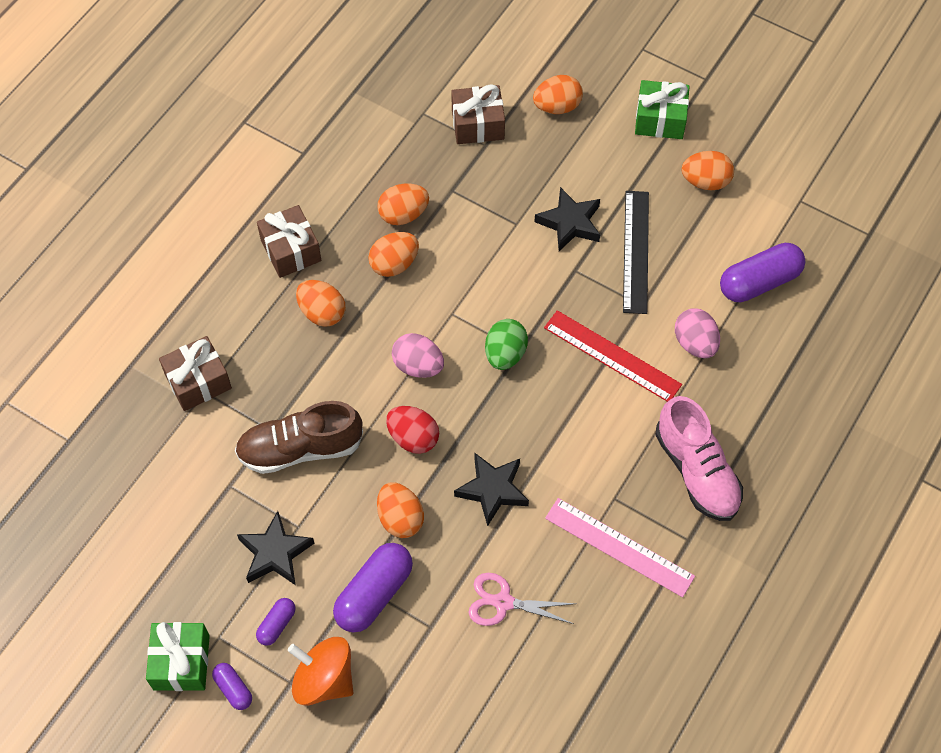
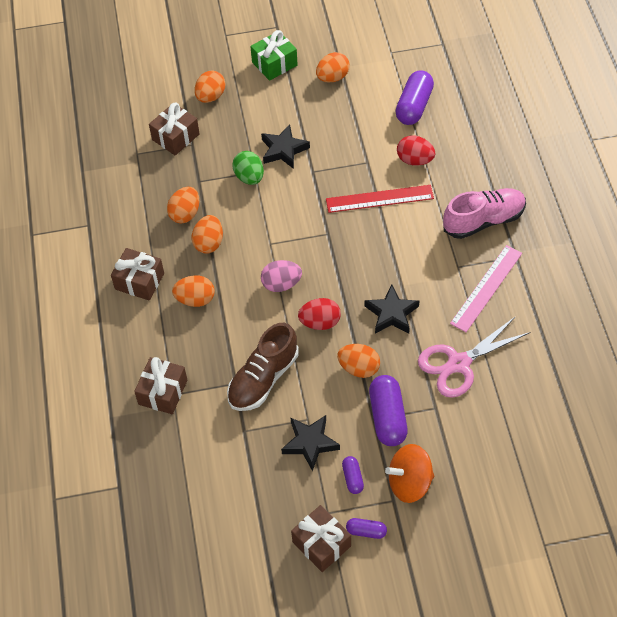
camera: 40 degrees left, 5 degrees down
green gift [146,622,210,691] -> brown gift [291,505,351,572]
pink scissors [468,573,576,626] -> pink scissors [418,316,531,398], size x1.53
green egg [485,319,528,370] -> green egg moved to [232,151,264,185]
pink ruler [545,498,695,597] -> pink ruler turned 45 degrees counterclockwise [450,245,522,332]
black ruler [623,191,649,314] -> none
pink shoe [655,396,743,521] -> pink shoe turned 45 degrees counterclockwise [443,188,526,239]
pink egg [675,308,720,358] -> red egg [397,135,435,166]

